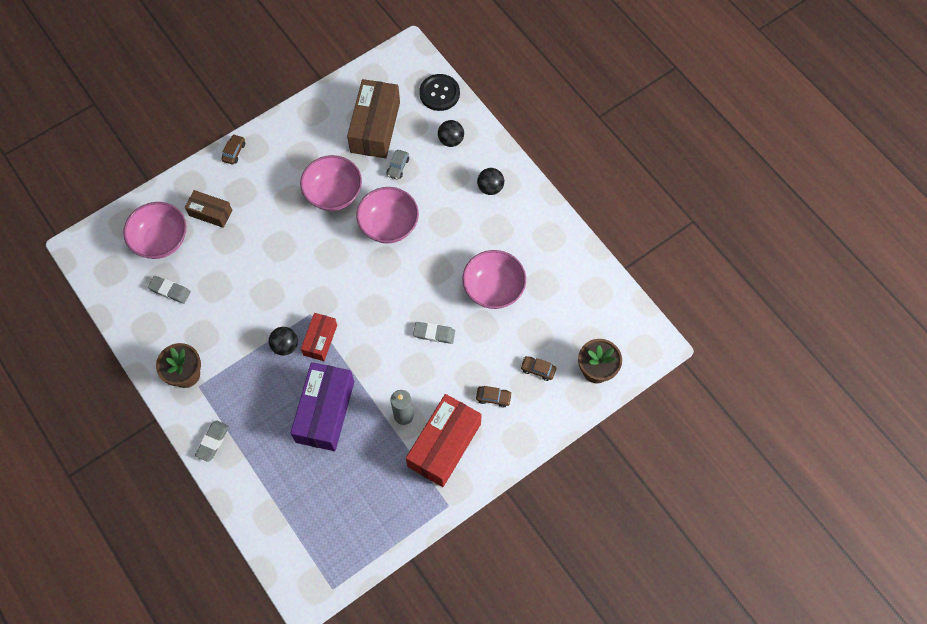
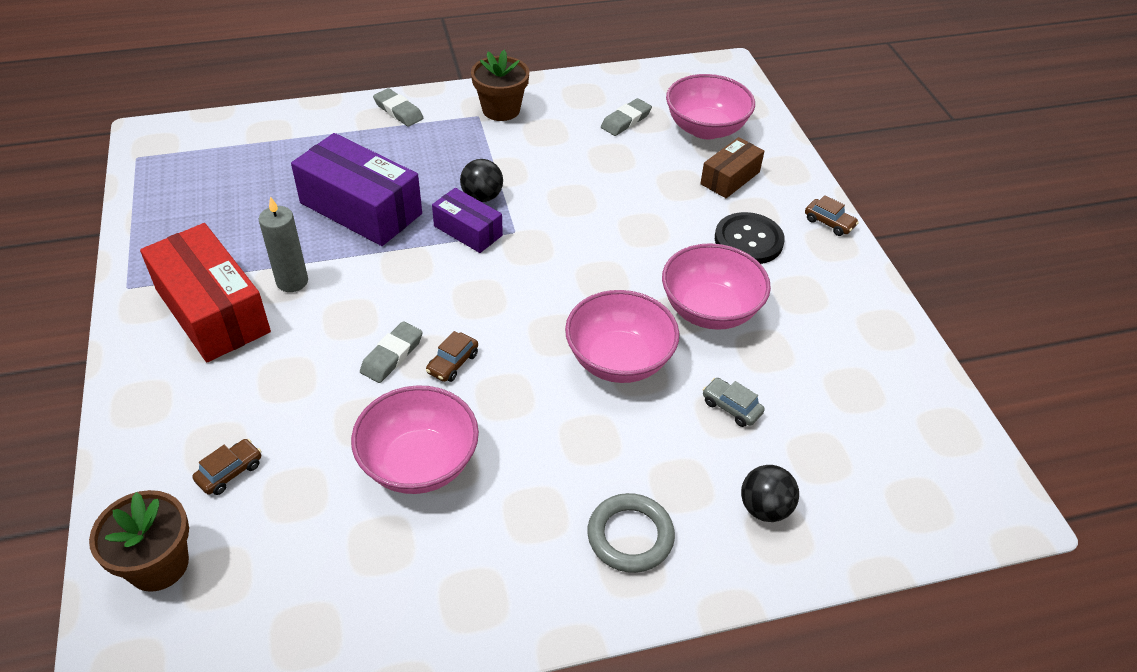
camera: 110 degrees right, 20 degrees down
red box [301,313,337,361] -> purple box [432,188,503,253]
brown box [347,79,400,158] -> none
black button [419,74,460,111] -> black button moved to [715,212,785,264]
brown car [476,386,512,407] -> brown car moved to [426,331,478,382]
black ball [477,168,504,195] -> grey ring [587,493,675,573]

